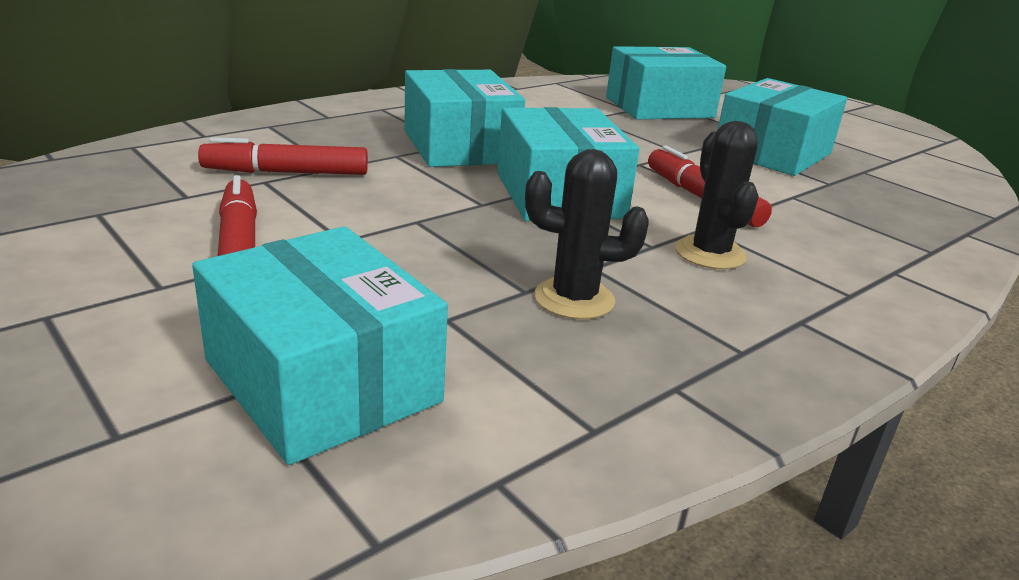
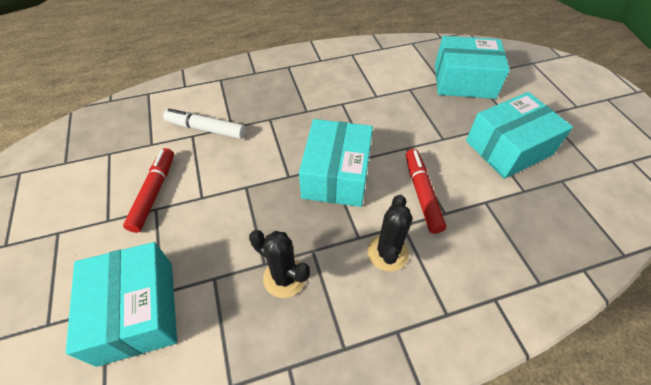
camera: 25 degrees right, 25 degrees up
red marker [198,137,368,175] -> white marker [163,109,245,139]
turquoise box [404,69,525,167] -> none

